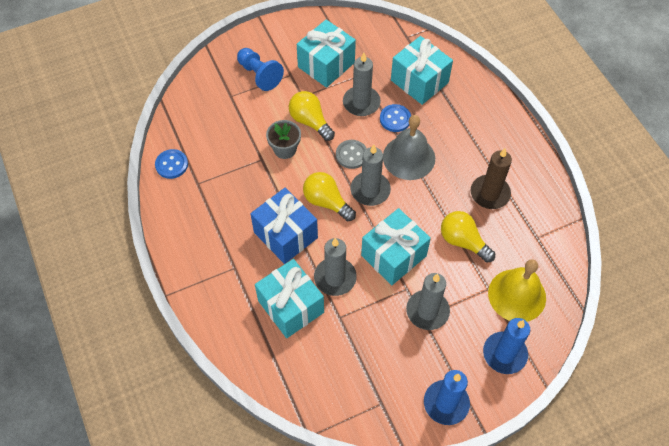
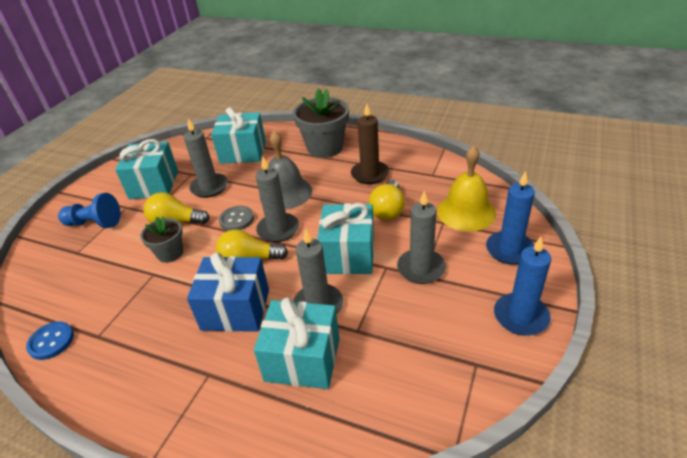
camera: 40 degrees left, 20 degrees down
blue button [380,104,411,132] -> none
yellow light bulb [441,211,495,263] -> yellow light bulb turned 75 degrees counterclockwise [369,180,405,220]
none -> grey flower pot [293,88,349,158]

